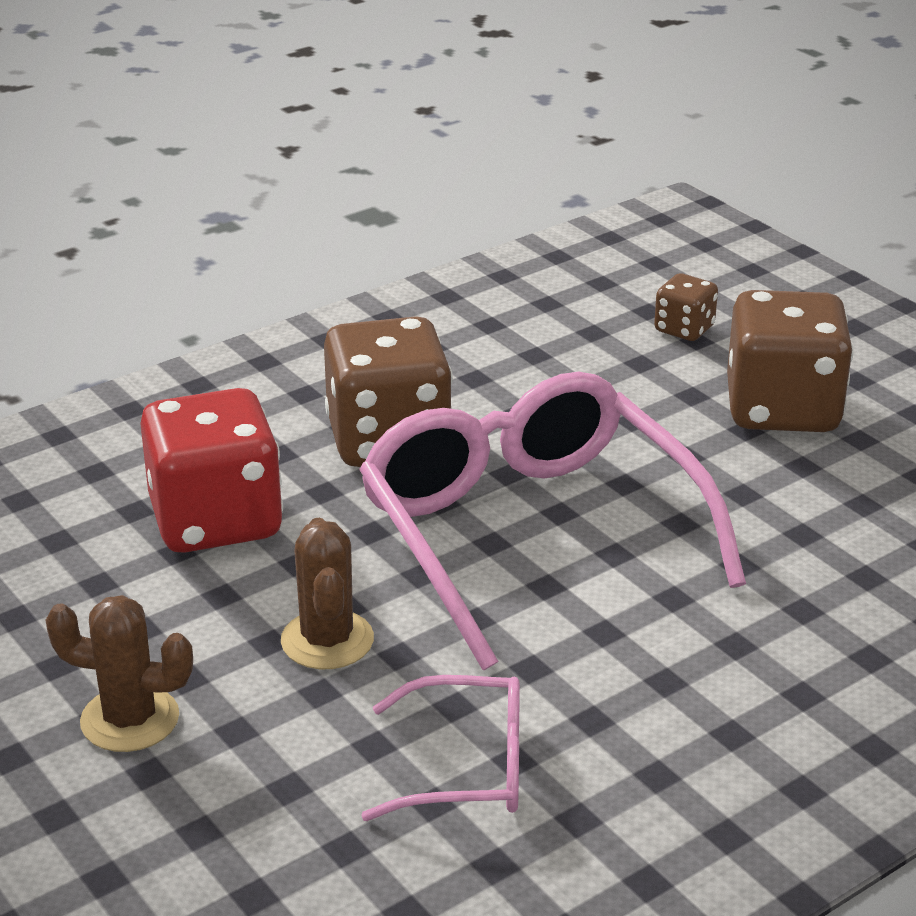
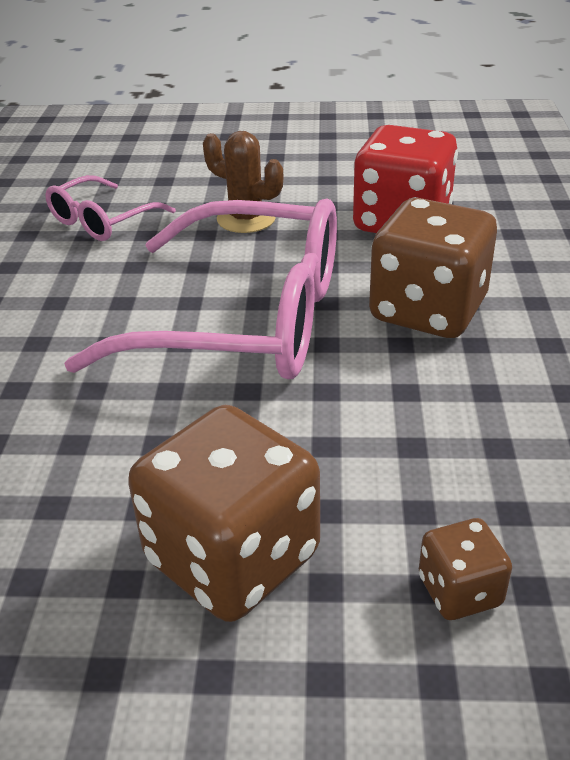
camera: 130 degrees right, 5 degrees up
brown cactus [45,595,193,752] -> none

